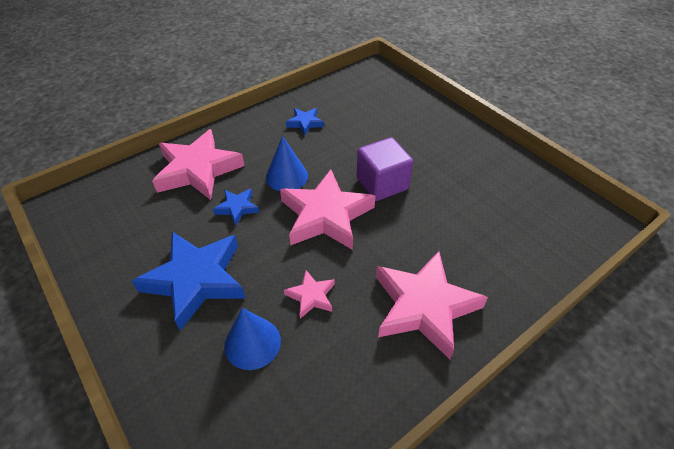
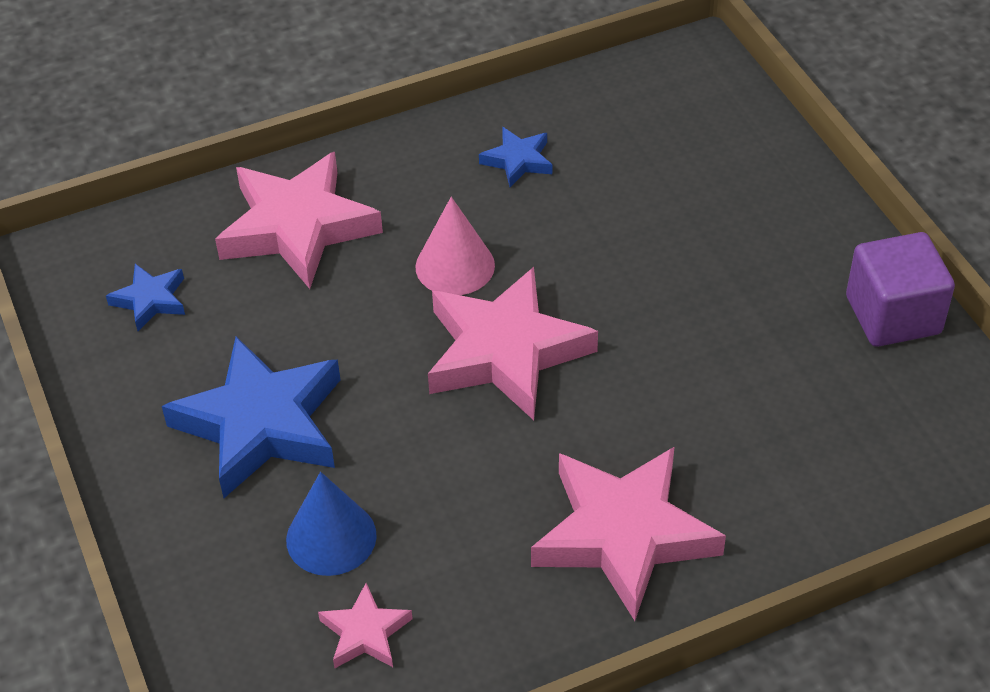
camera: 15 degrees right, 0 degrees up
blue star [213,189,259,226] -> blue star moved to [106,264,185,331]
blue cone [266,136,308,191] -> pink cone [416,197,495,295]
pink star [284,270,335,319] -> pink star moved to [318,583,413,668]
purple cube [357,137,413,201] -> purple cube moved to [846,232,955,347]

